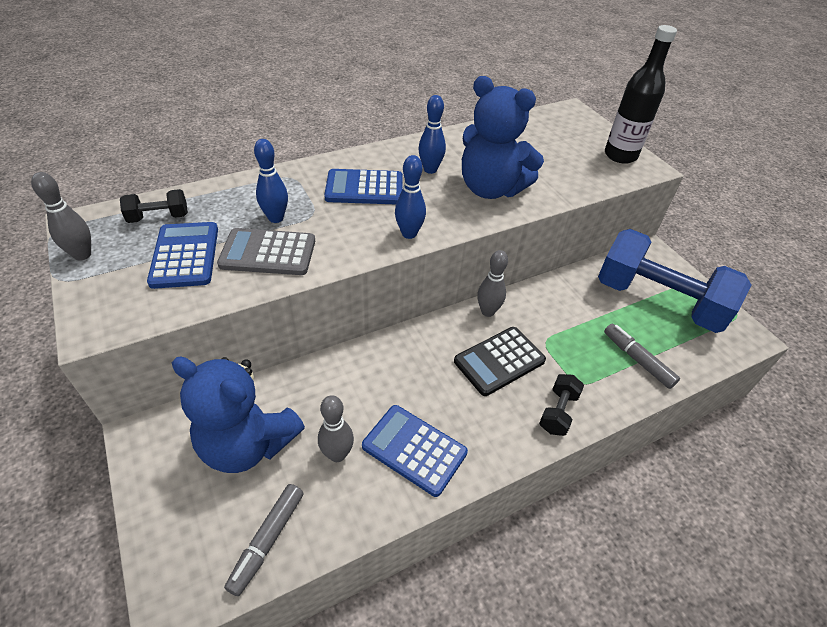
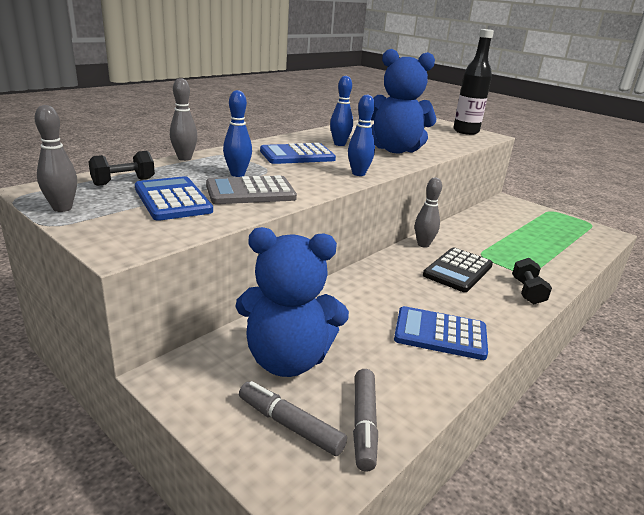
camera: 20 degrees left, 20 degrees down
grey bowling pin [318,395,354,462] -> grey bowling pin moved to [170,78,198,161]
blue dumbbell [598,229,751,333] -> none
grey marker [604,324,680,389] -> grey marker moved to [239,381,347,456]

